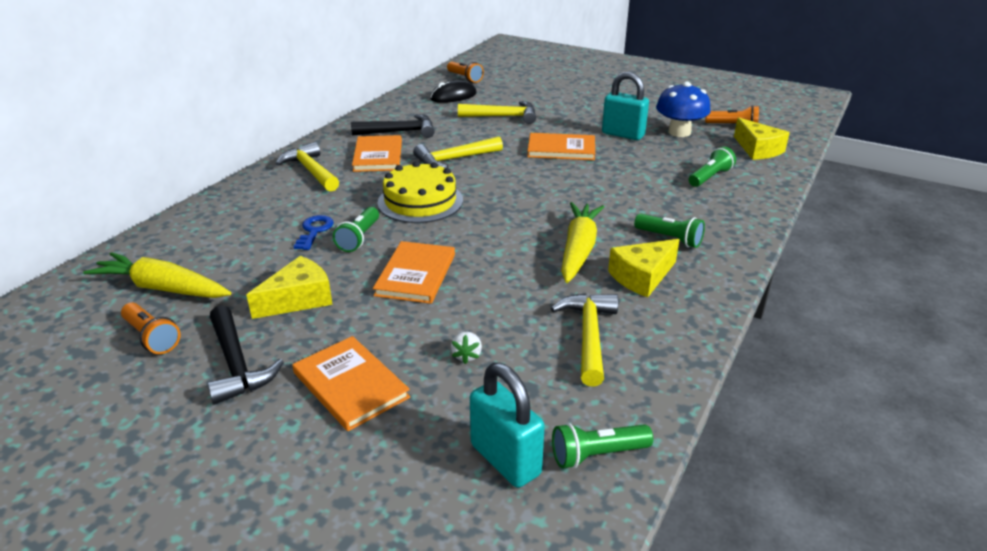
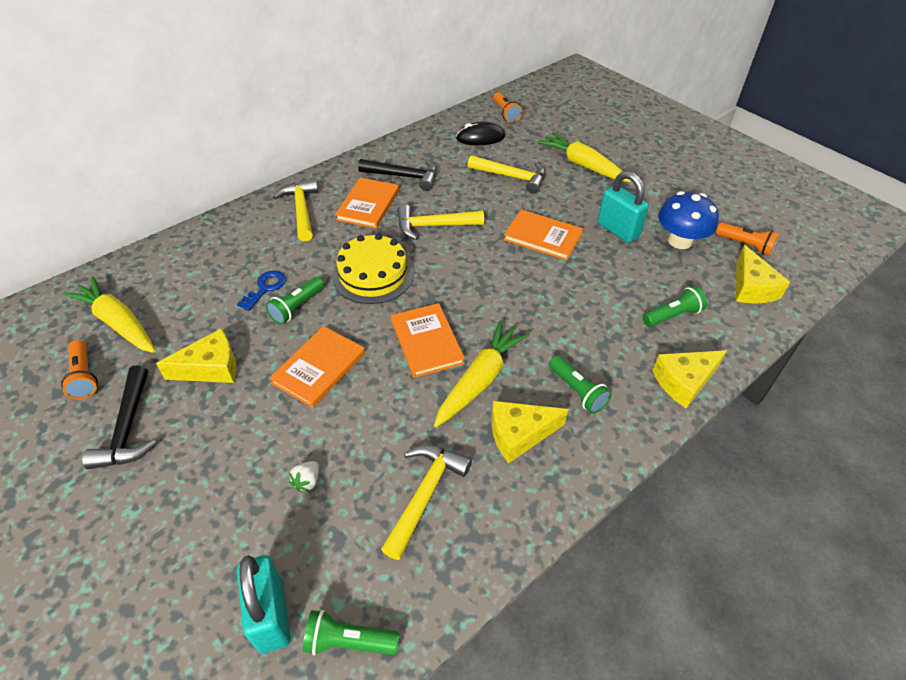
camera: 20 degrees right, 15 degrees up
orange book [292,336,410,431] -> orange book moved to [391,303,465,378]
none -> yellow carrot [538,132,631,182]
none -> yellow cheese [652,350,727,409]

